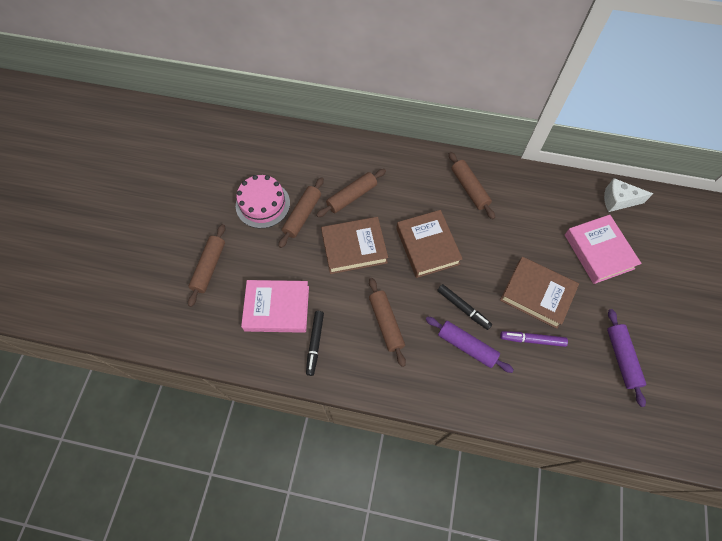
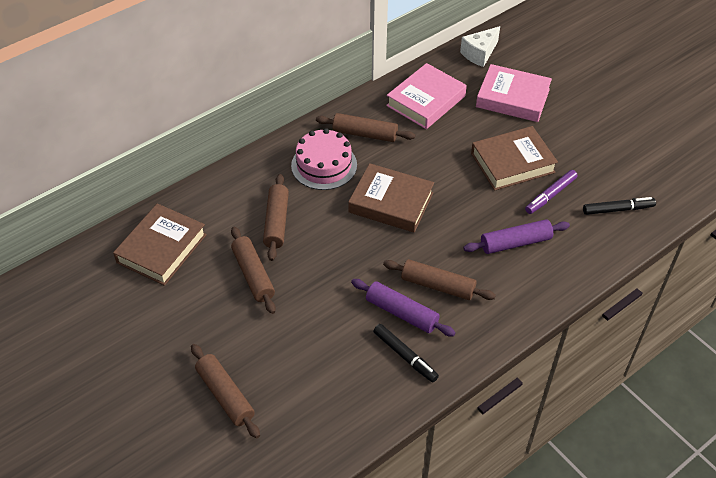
camera: 50 degrees left, 15 degrees down
pink cake [236,175,290,228] -> pink cake moved to [291,128,357,190]
pink book [241,280,309,333] -> pink book moved to [386,63,467,129]
brown book [321,217,388,274] -> brown book moved to [113,204,207,286]
black marker [437,284,492,330] -> black marker moved to [583,197,656,215]
purple rolling pin [607,309,646,407] -> purple rolling pin moved to [351,279,456,337]

